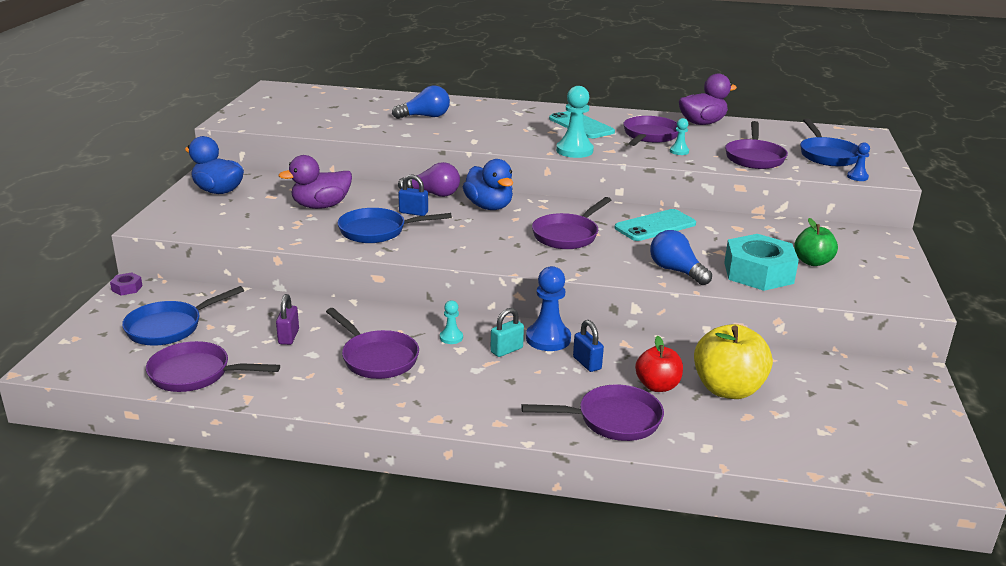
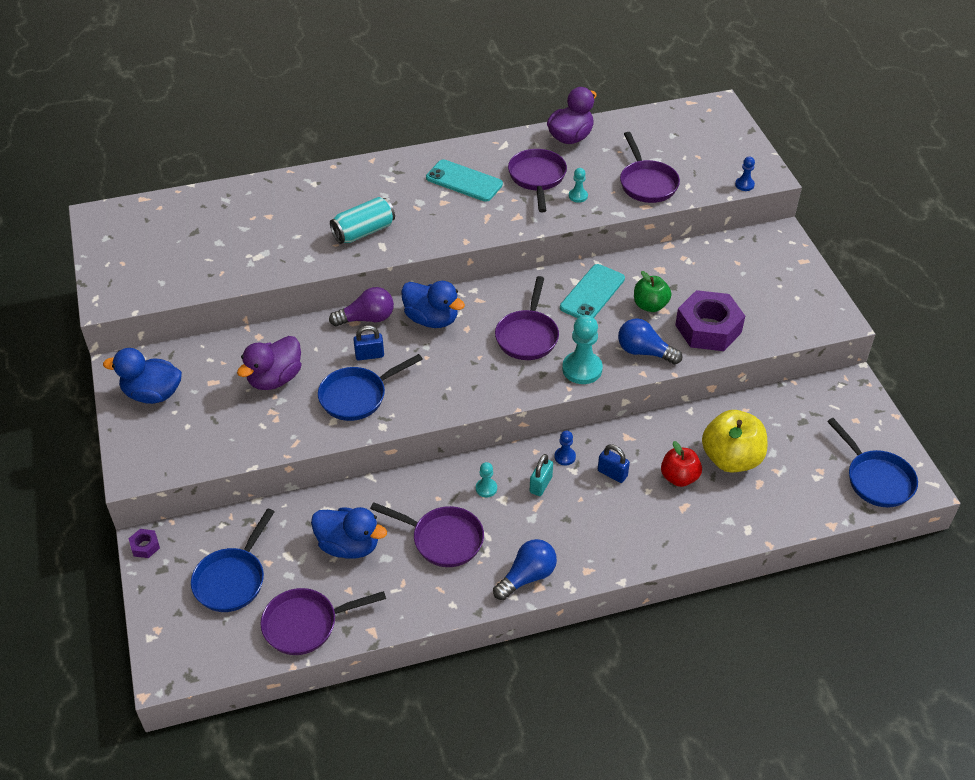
camera: 25 degrees left, 20 degrees up
purple padlock [276,294,299,345] -> blue duck [311,507,387,559]
blue light bulb [392,86,450,119] -> blue light bulb moved to [493,539,557,600]
purple pan [521,385,664,441] -> none
blue pawn [526,266,571,351] -> blue pawn [554,431,576,465], size x0.52
turquoise pawn [556,86,594,158] -> turquoise pawn moved to [562,315,603,384]
turquoise nut [724,234,799,291] -> purple nut [675,290,745,351]
green apple [794,218,838,266] -> green apple moved to [634,271,671,312]
blue pan [800,118,858,166] -> blue pan moved to [827,418,918,507]
none -> turquoise can [330,197,395,244]

